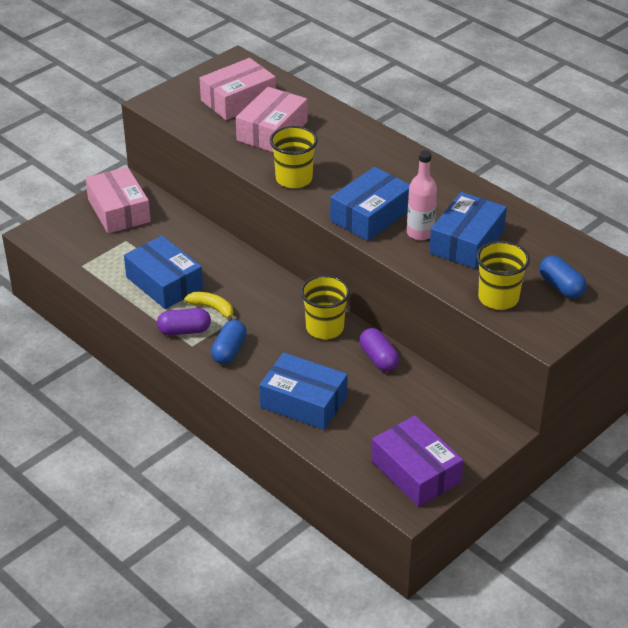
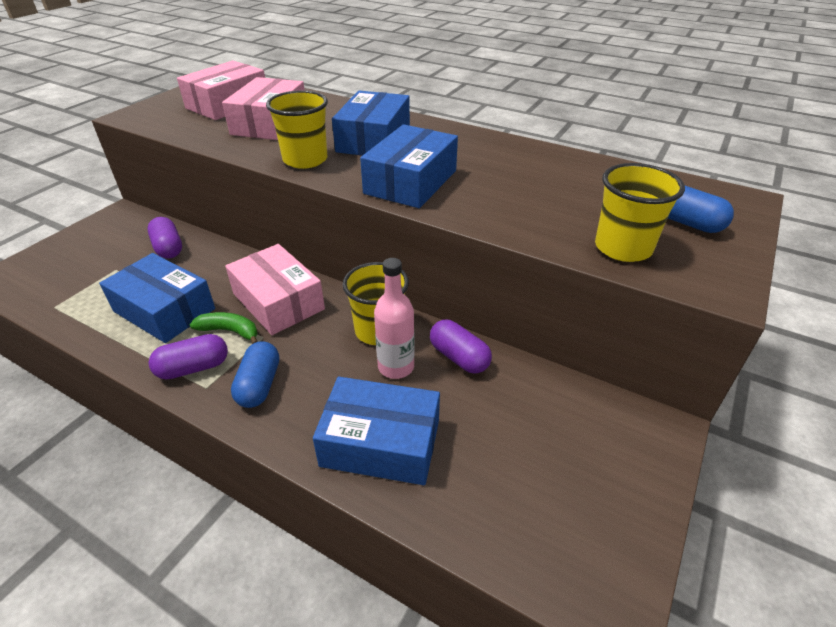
camera: 15 degrees left, 0 degrees up
pink box [85,167,151,234] -> pink box moved to [225,244,325,335]
yellow banana [184,292,233,321] -> green banana [190,312,258,344]
purple box [371,415,463,507] -> none
pink bottle [407,150,437,240] -> pink bottle moved to [374,258,415,379]
blue box [429,192,507,269] -> blue box moved to [332,91,410,156]
none -> purple capsule [147,217,182,259]

